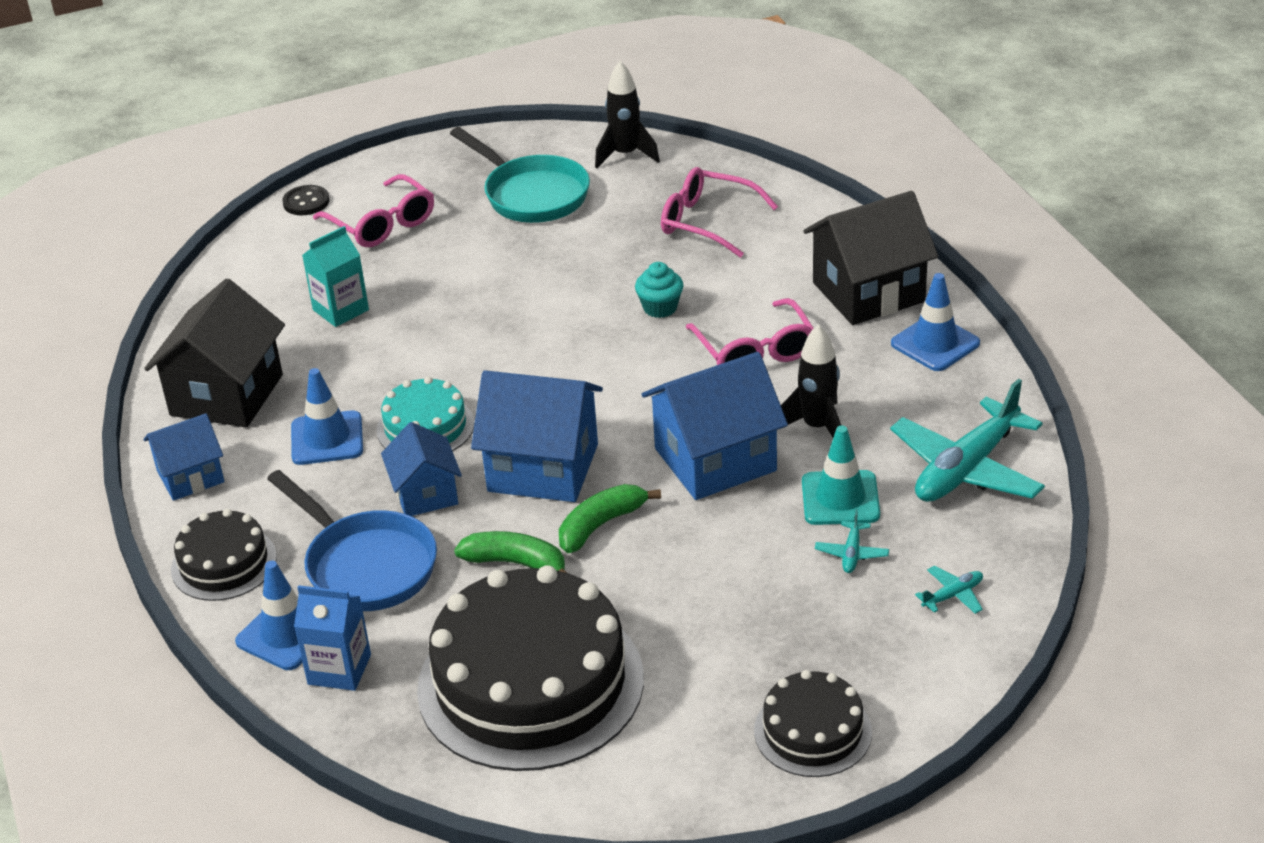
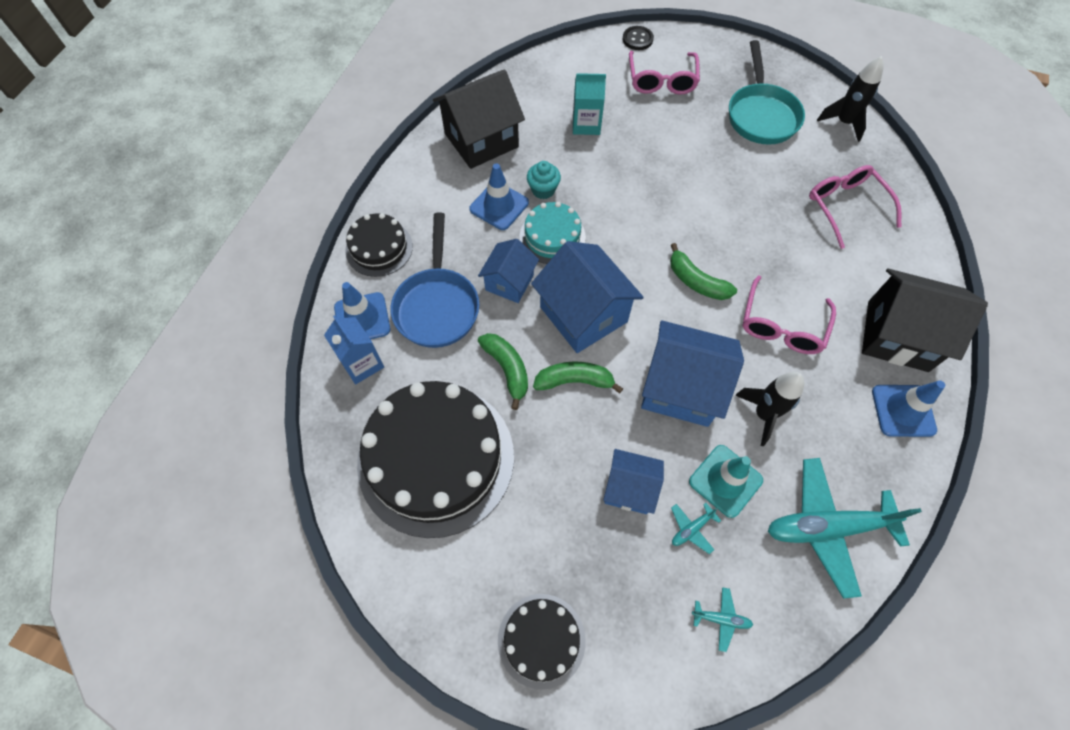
camera: 40 degrees right, 25 degrees up
blue house [144,413,225,501] -> blue house moved to [603,449,664,514]
turquoise cupcake [635,262,684,318] -> turquoise cupcake moved to [527,161,561,199]
none -> green banana [670,243,737,300]

